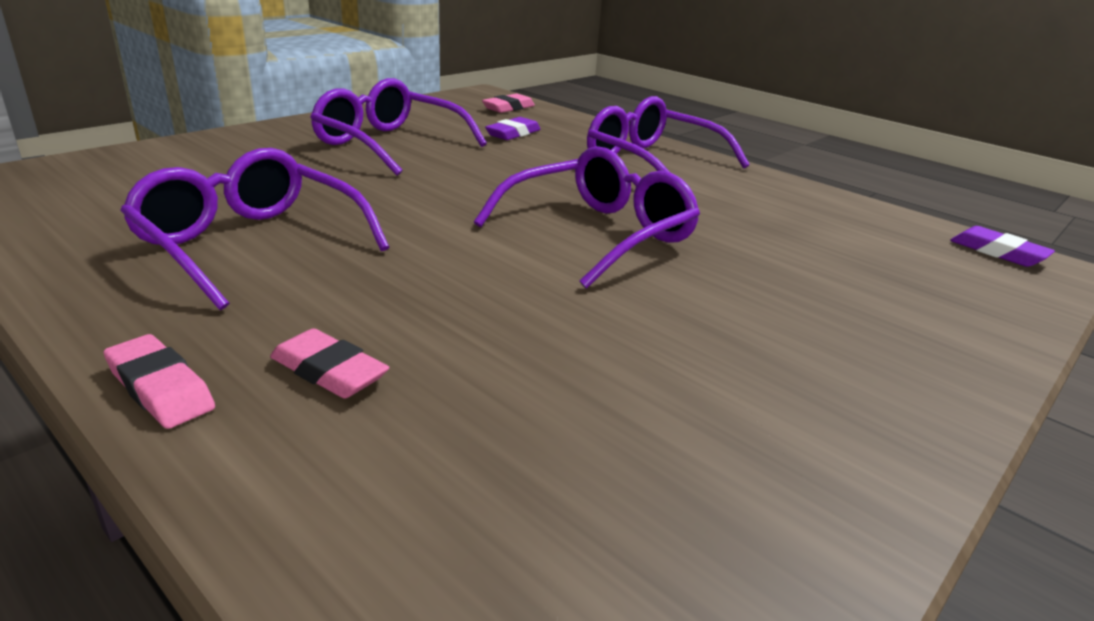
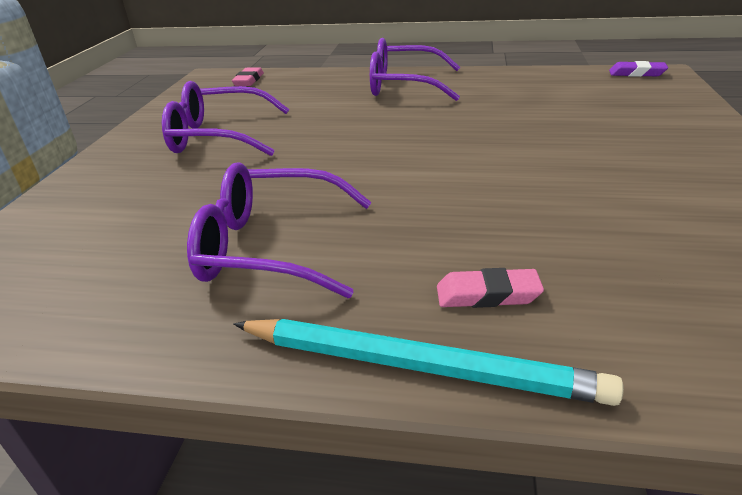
camera: 30 degrees left, 5 degrees up
pink eraser [104,334,215,429] -> turquoise pencil [233,319,624,406]
purple glasses [474,146,700,289] -> none
purple eraser [485,117,541,140] -> none

